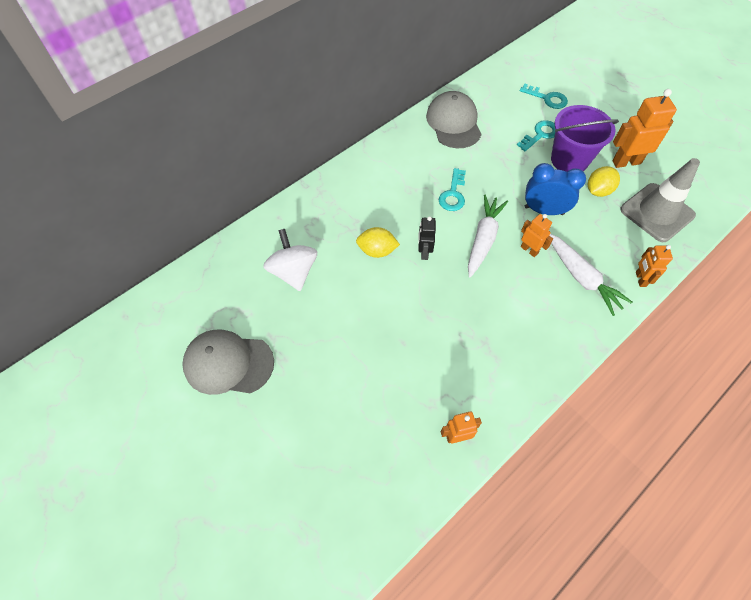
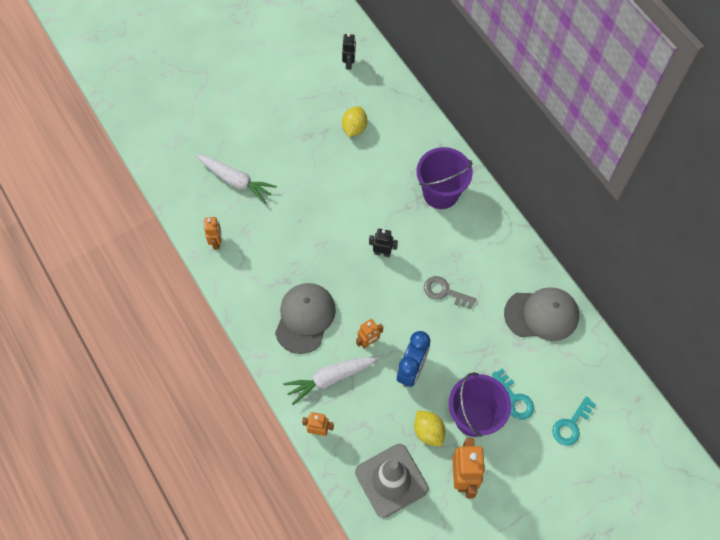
camera: 100 degrees right, 5 degrees up
grey cap [182,330,274,395] -> grey cap moved to [275,283,336,354]
white spinning top [263,229,317,291] -> none
yellow lemon [356,227,400,258] -> yellow lemon moved to [342,106,367,137]
turquoise key [439,168,466,211] -> grey key [424,276,476,309]
white carrot [468,195,508,277] -> white carrot moved to [196,155,277,204]
none -> black robot [342,33,356,70]
none -> purple bucket [417,147,473,209]

